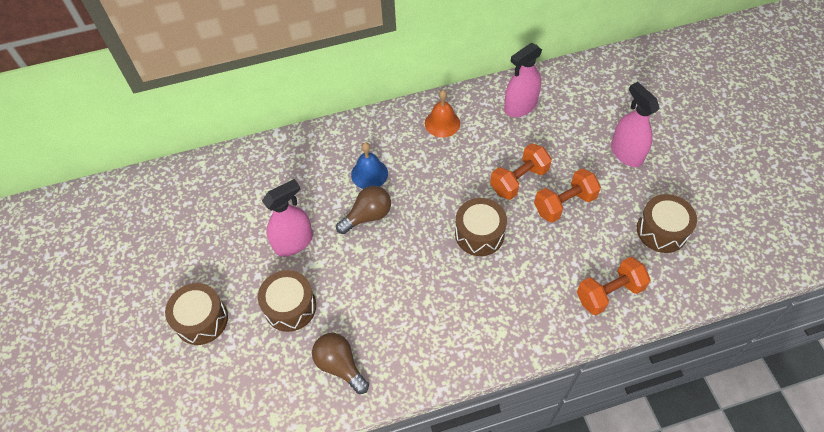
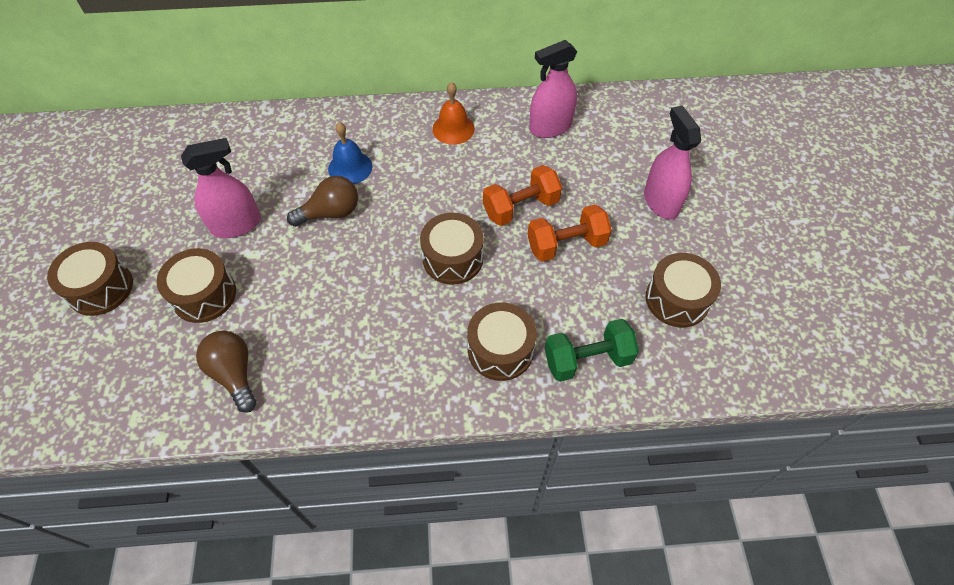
camera: 10 degrees right, 0 degrees up
orange dumbbell [577,257,651,315] -> green dumbbell [545,319,639,382]
none -> brown drum [467,302,537,381]

